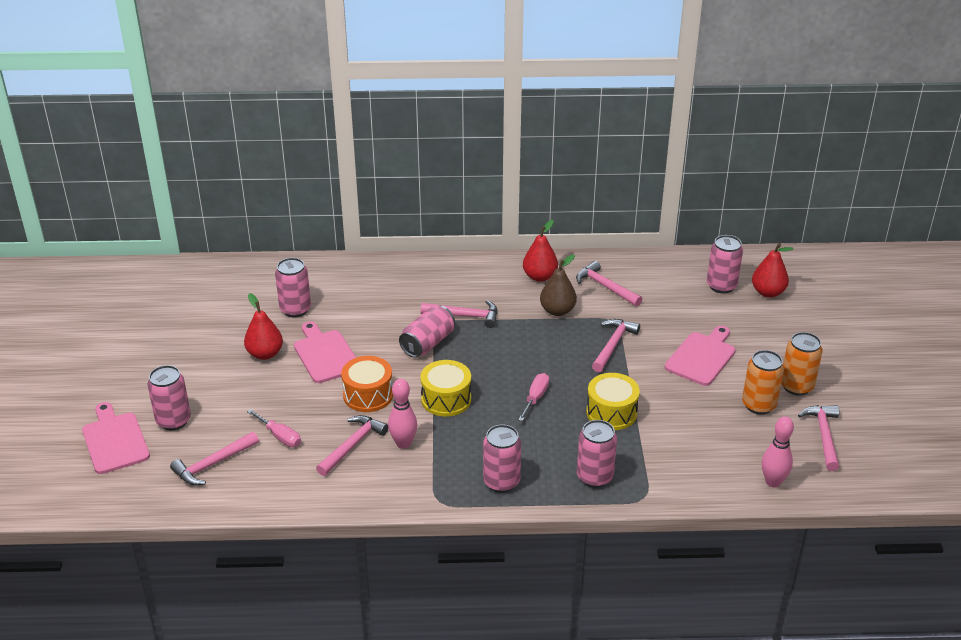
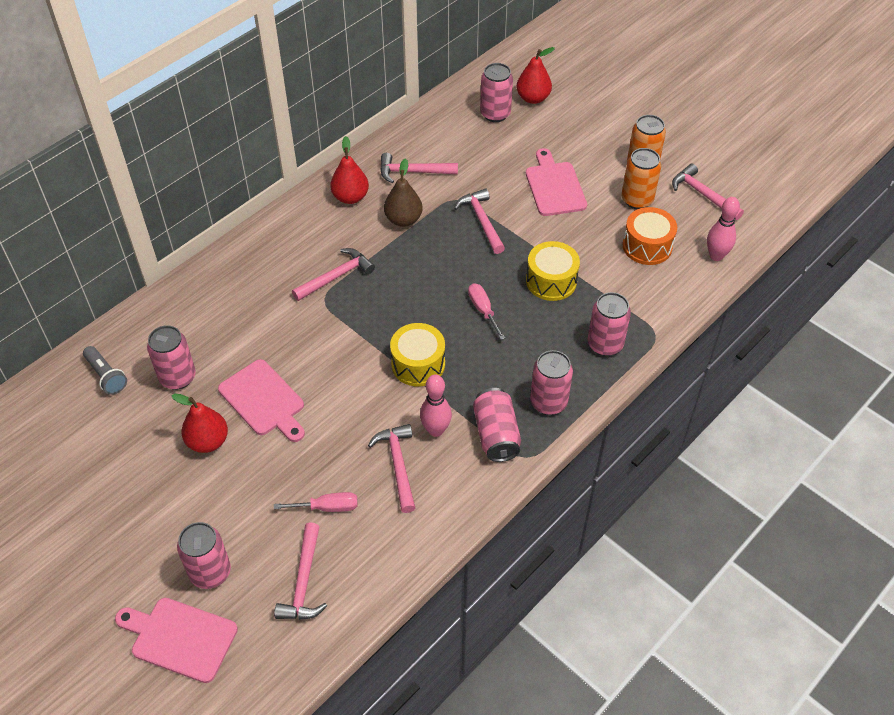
camera: 45 degrees left, 15 degrees up
pink cutting board [294,322,356,383] -> pink cutting board turned 150 degrees counterclockwise [218,359,305,442]
orange drum [341,356,393,412] -> orange drum moved to [623,207,677,265]
pink can [399,306,455,358] -> pink can moved to [473,388,521,462]
none -> grey flashlight [83,346,127,395]

